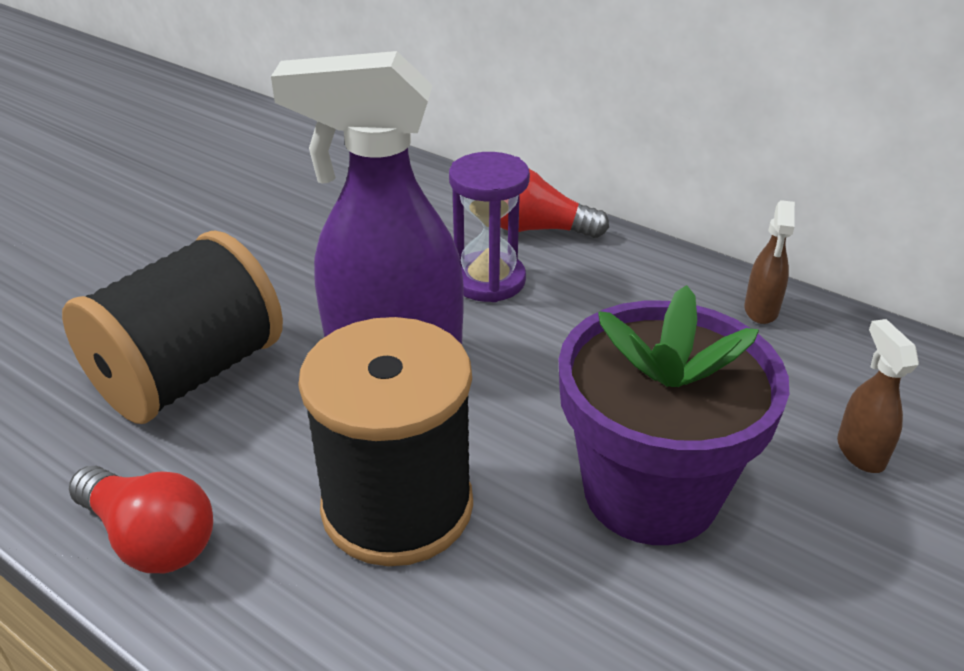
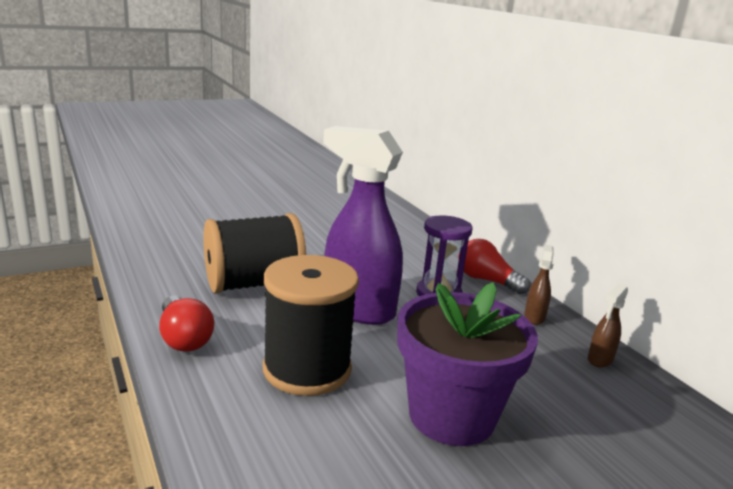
camera: 25 degrees right, 15 degrees down
brown spray bottle [837,319,919,473] -> brown spray bottle moved to [524,244,554,325]

